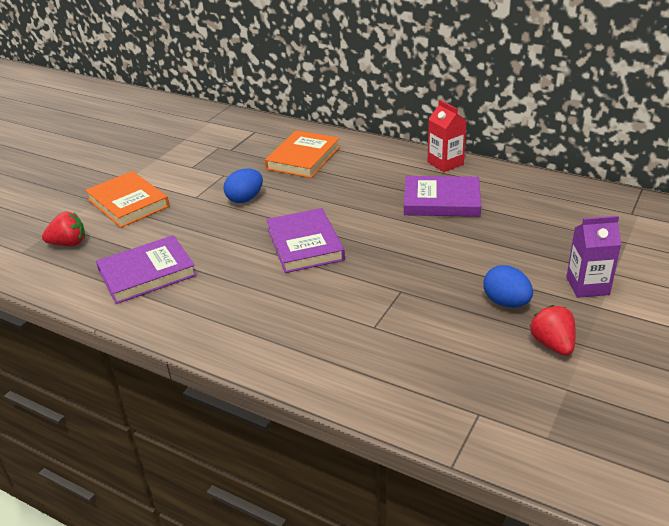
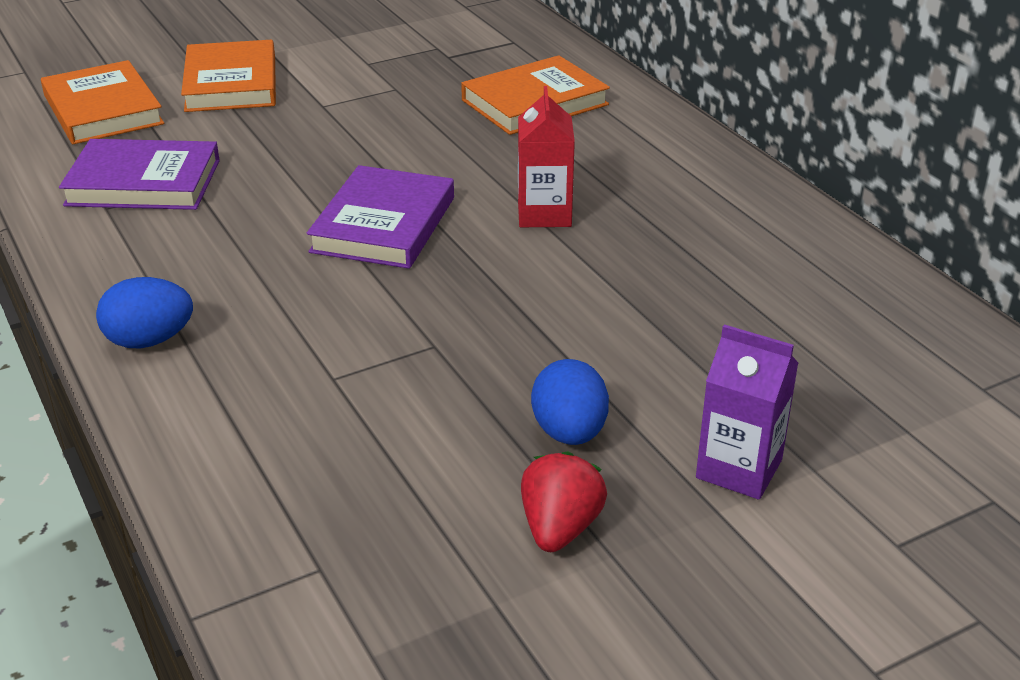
camera: 30 degrees right, 0 degrees up
red strawberry [42,212,85,246] -> orange book [41,60,164,144]
blue egg [224,168,263,203] -> blue egg moved to [96,277,193,348]
purple book [404,176,481,217] -> none
red carton [428,100,466,172] -> red carton moved to [518,86,575,227]

